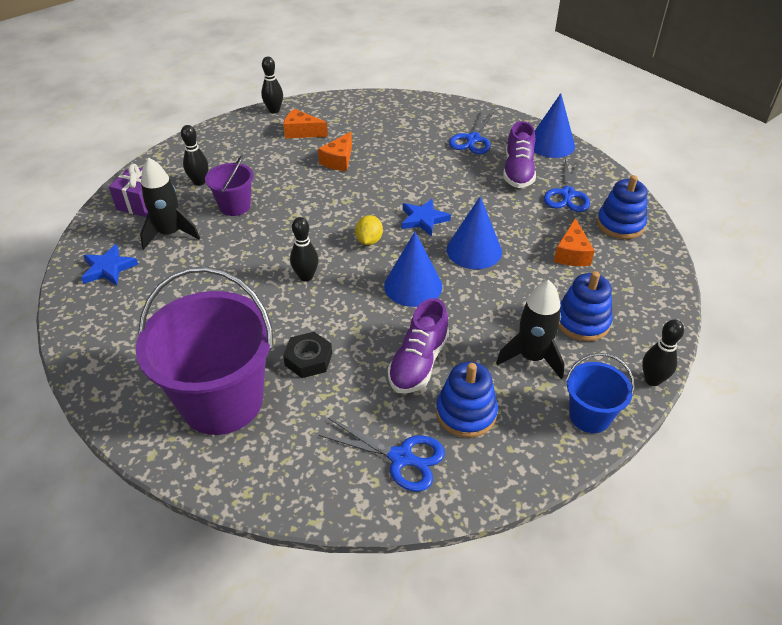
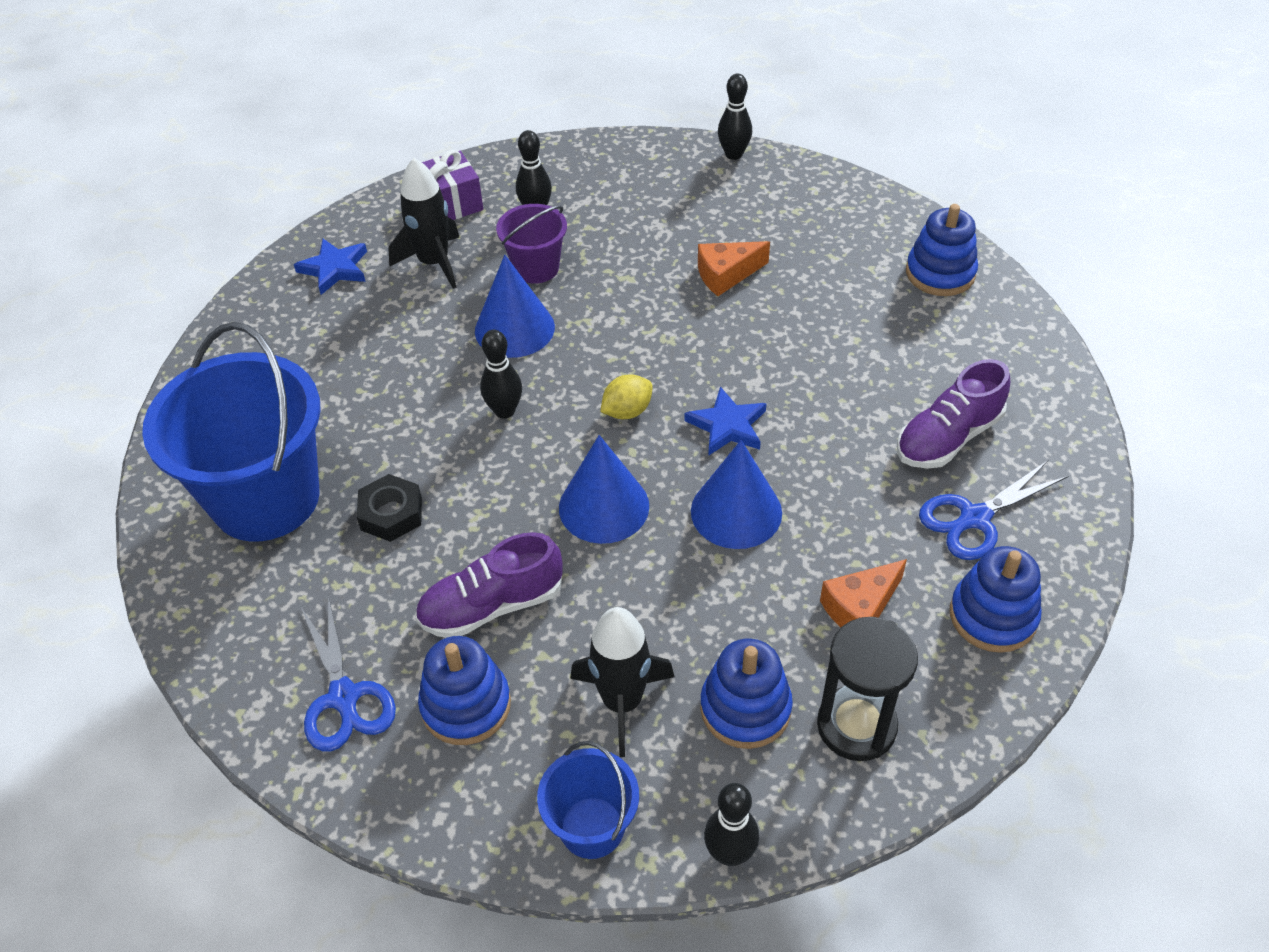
camera: 45 degrees right, 5 degrees up
purple bucket [136,267,274,435] -> blue bucket [142,322,321,541]
orange cheese [283,109,328,138] -> none
blue scissors [449,110,495,154] -> none
blue cone [534,93,575,158] -> blue cone moved to [475,255,555,358]
none -> black hourglass [817,617,918,761]
none -> blue stacking toy [906,204,978,296]

